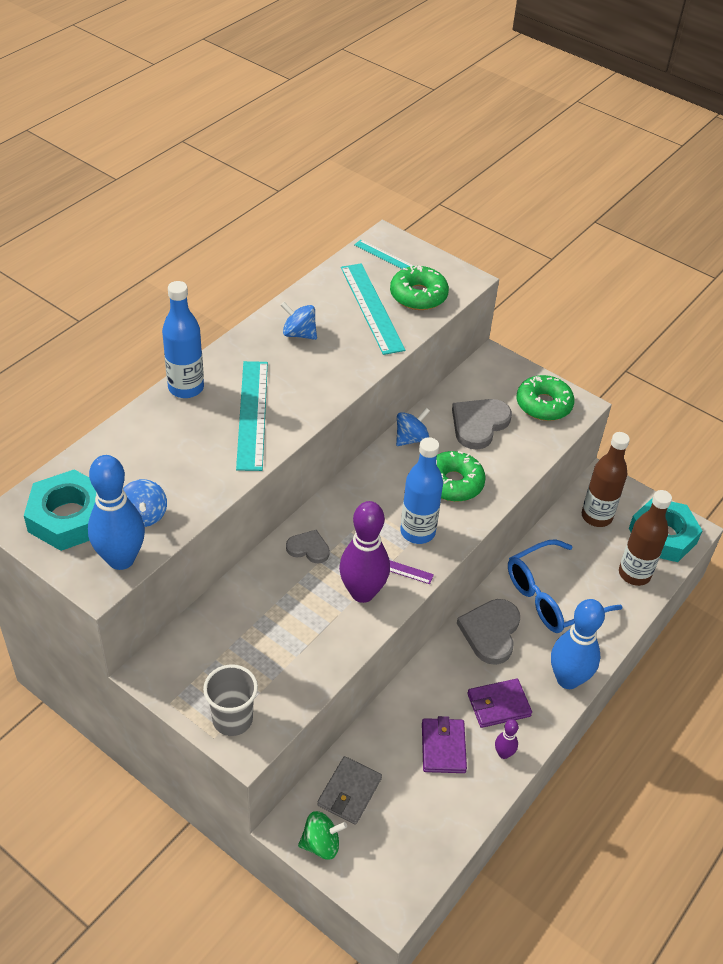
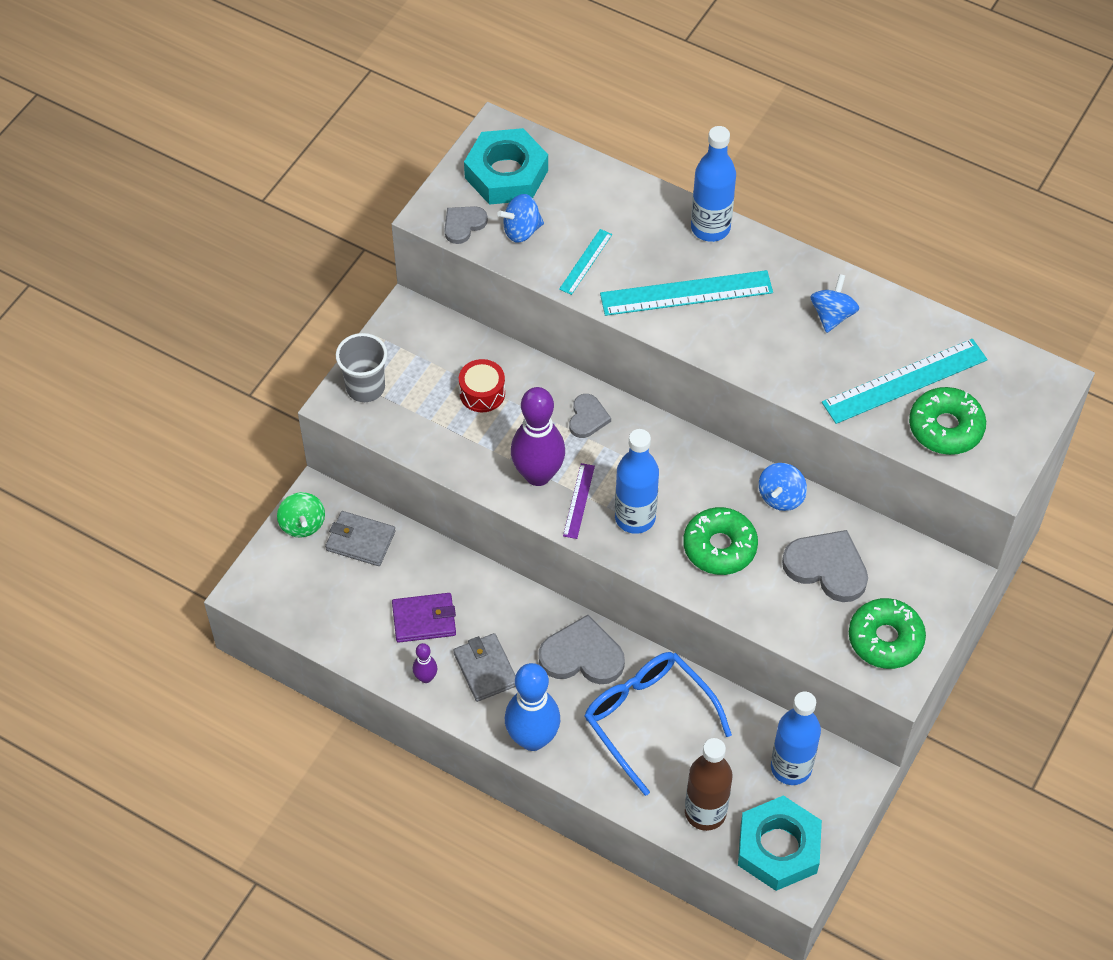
camera: 85 degrees right, 10 degrees up
blue bowling pin [88,455,145,570] -> grey heart [444,206,488,244]
turquoise ruler [354,240,413,269] -> turquoise ruler moved to [559,229,612,295]
blue spinning top [396,408,430,446] -> blue spinning top turned 75 degrees clockwise [759,463,807,511]
purple wallet [467,678,532,728] -> grey wallet [453,633,516,702]
brown bottle [582,432,630,527] -> blue bottle [771,691,821,785]
none -> red drum [459,359,505,412]

